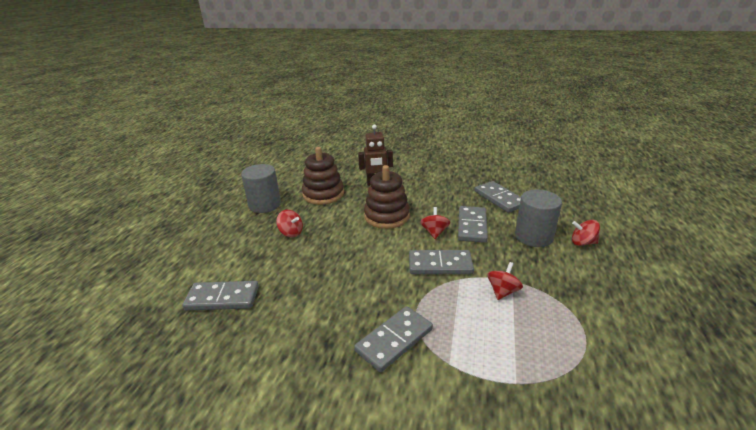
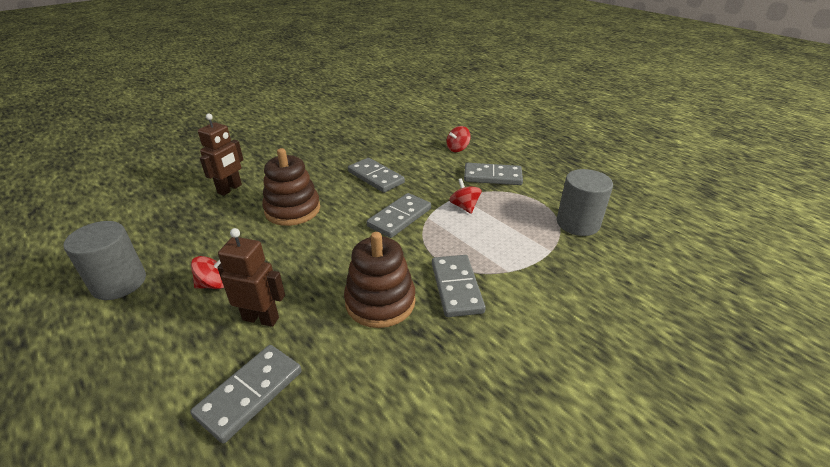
camera: 55 degrees left, 5 degrees up
brown stacking toy [302,147,344,205] -> brown stacking toy moved to [344,232,416,328]
red spinning top [420,207,450,239] -> none
grey domino [475,181,521,213] -> grey domino moved to [464,163,523,185]
grey cylinder [515,189,562,247] -> grey cylinder moved to [556,169,613,236]
none -> brown robot [217,228,285,327]

